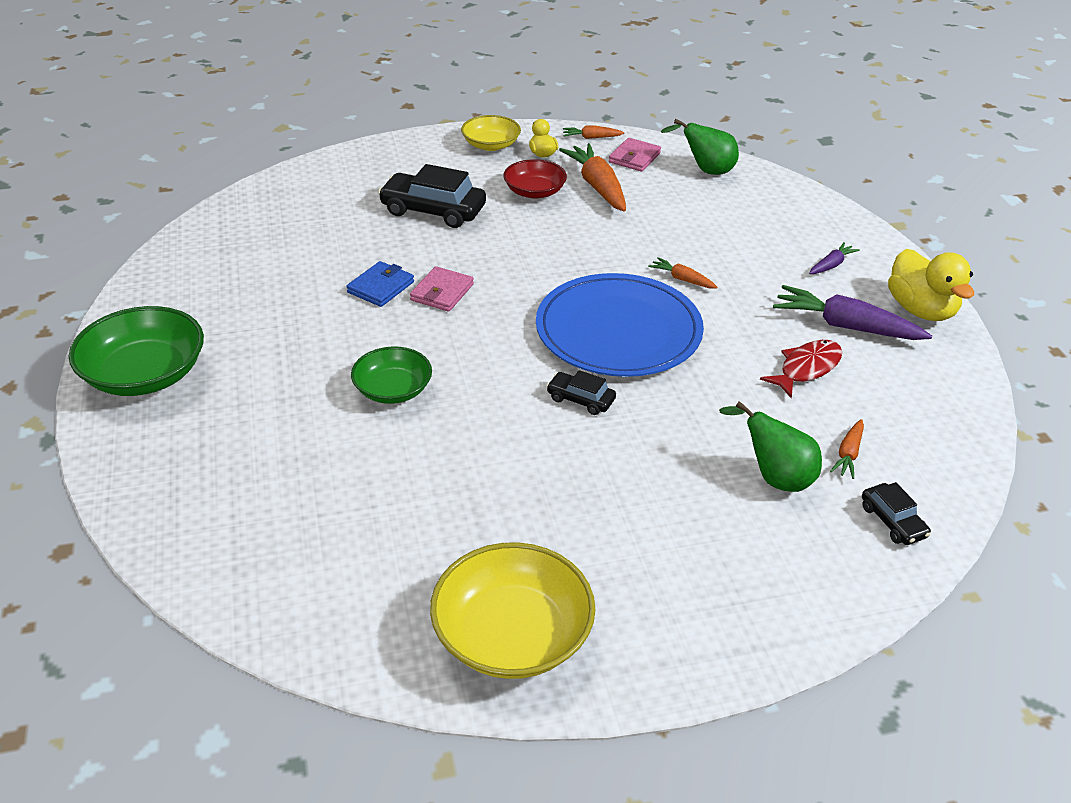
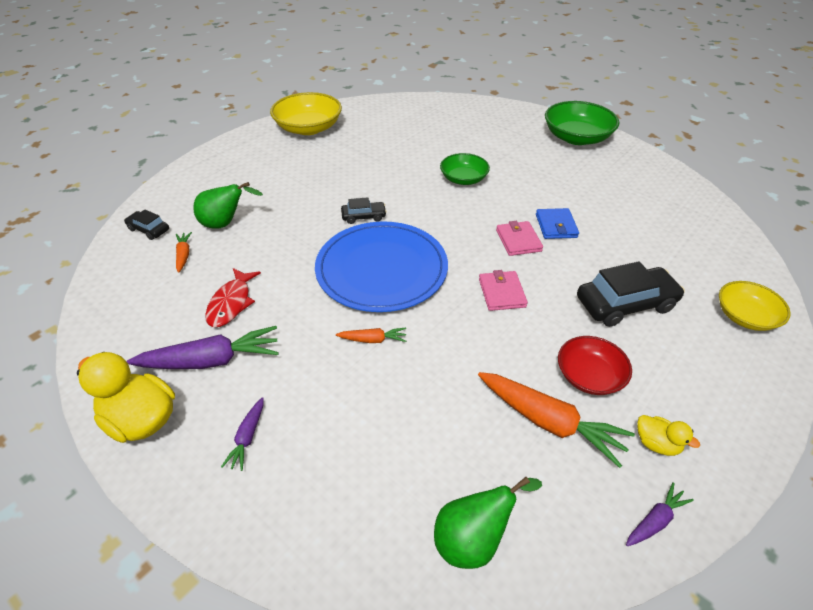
camera: 145 degrees right, 5 degrees up
yellow bowl [461,115,521,151] -> yellow bowl moved to [719,281,791,331]
orange carrot [563,126,625,139] -> purple carrot [626,482,694,546]
pink wallet [609,138,661,172] -> pink wallet moved to [479,270,528,311]

